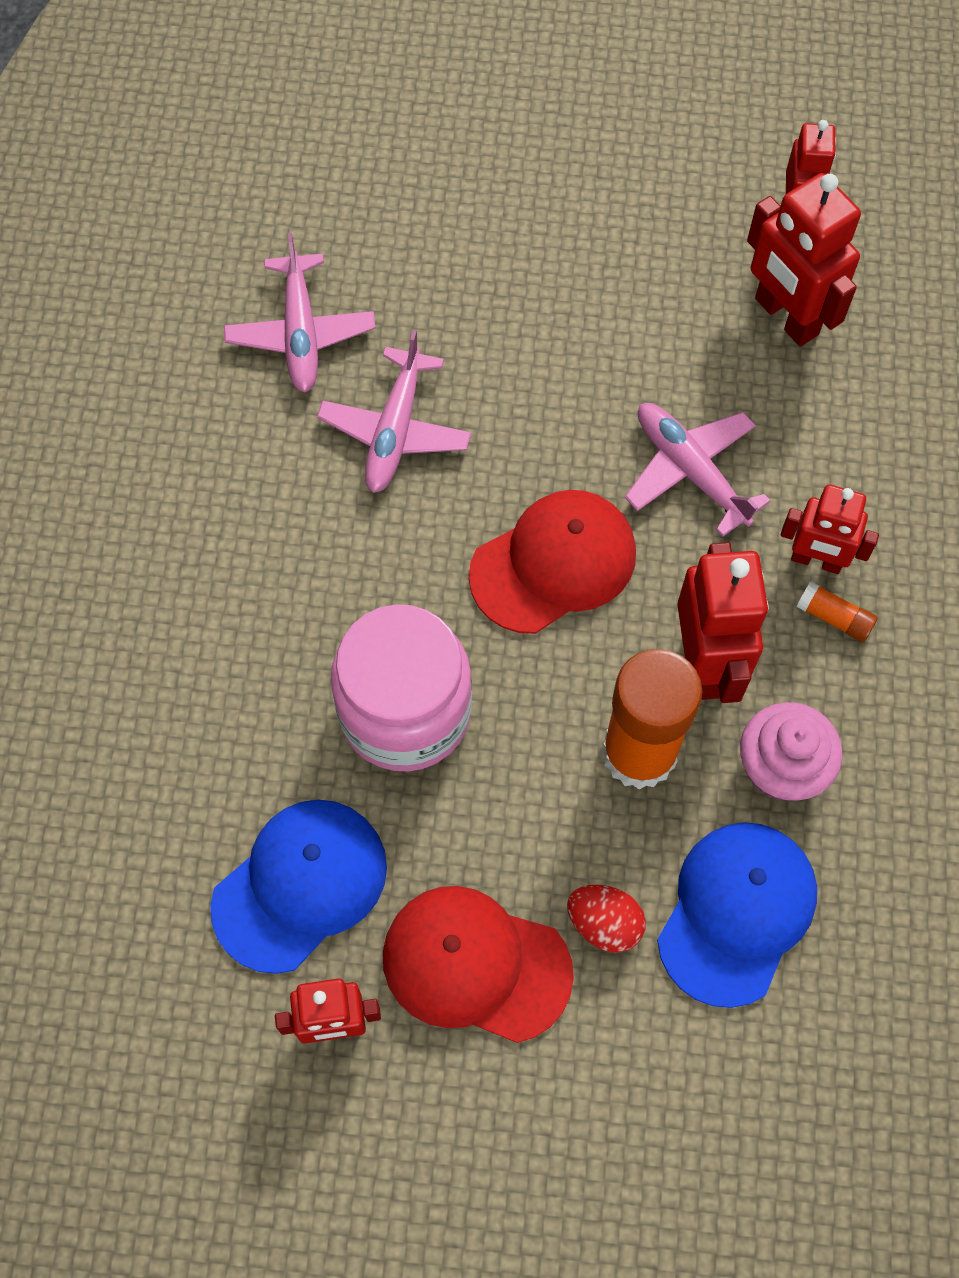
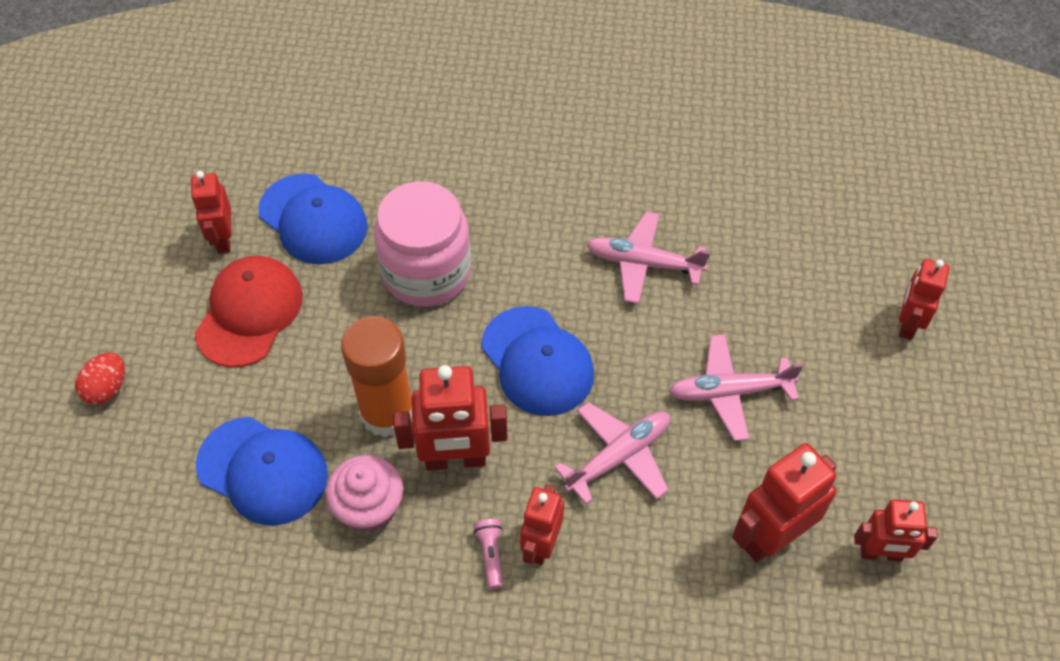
camera: 90 degrees right, 10 degrees down
pink plane [224,233,375,392] -> pink plane moved to [669,334,803,441]
red cap [469,490,636,634] -> blue cap [481,306,594,416]
red egg [567,885,646,953] -> red egg moved to [75,353,125,405]
orange glue stick [797,581,878,642] -> pink flashlight [473,519,503,589]
none -> red robot [899,259,950,340]

